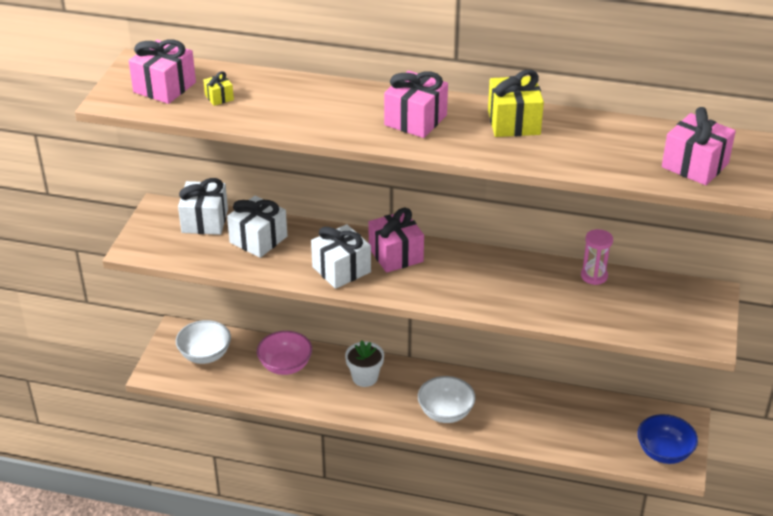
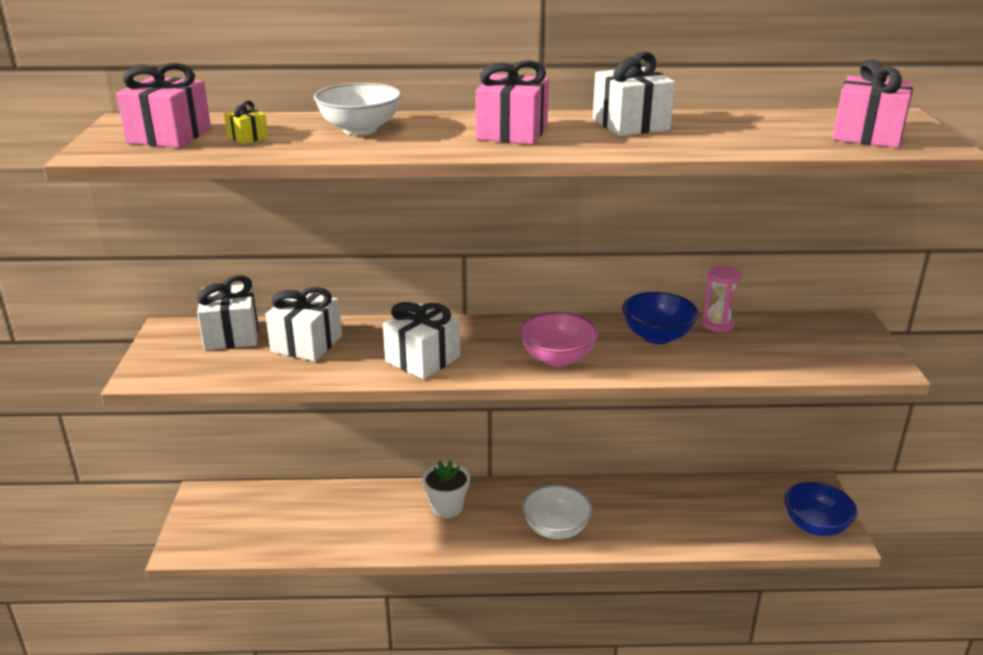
camera: 15 degrees left, 10 degrees down
white bowl [176,320,231,364] -> white bowl moved to [314,83,401,135]
pink bowl [257,331,312,375] -> pink bowl moved to [519,312,598,367]
pink gift [368,208,424,273] -> none
yellow gift [488,70,544,137] -> white gift [593,52,675,136]
none -> blue bowl [622,292,699,344]

